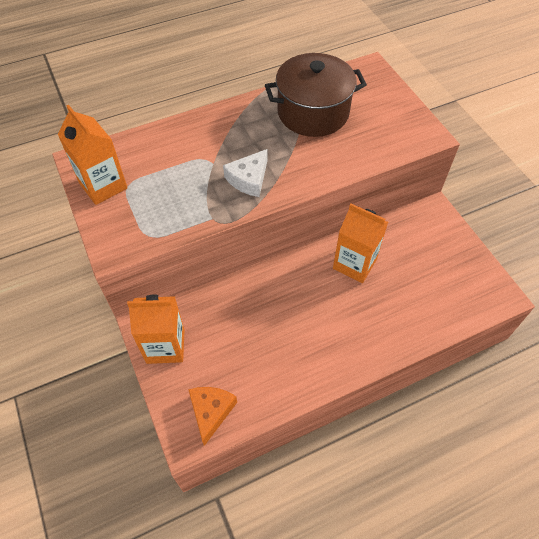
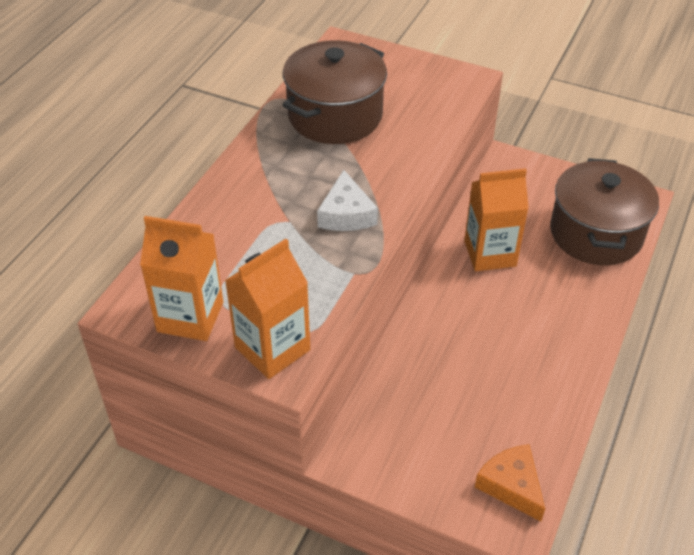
camera: 40 degrees left, 10 degrees down
orange carton [127,294,185,364] -> orange carton moved to [225,239,310,379]
none -> brown pot [550,158,659,265]

